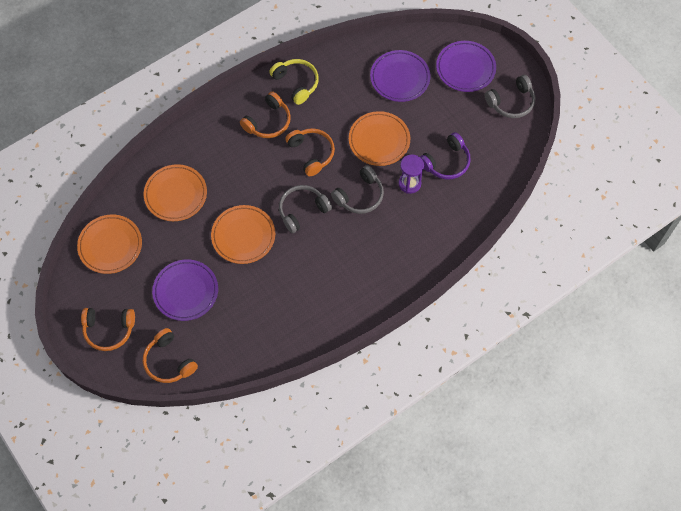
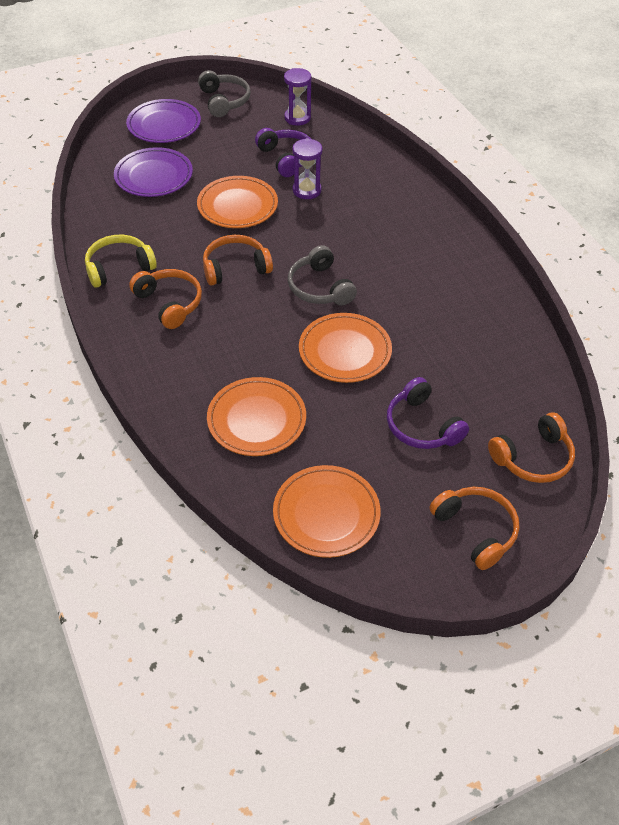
camera: 80 degrees left, 15 degrees down
orange headphones [81,308,135,351] -> orange headphones turned 45 degrees counterclockwise [429,487,520,570]
purple plate [152,259,218,321] -> purple headphones [387,377,469,449]
grey headphones [331,165,384,214] -> none
none -> purple hourglass [284,68,311,126]

